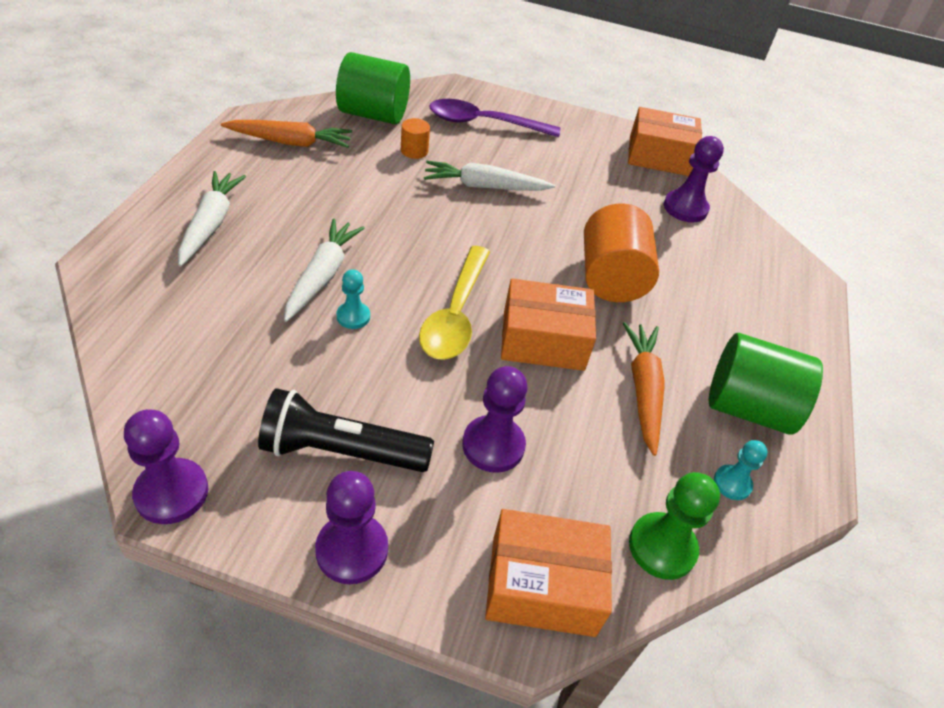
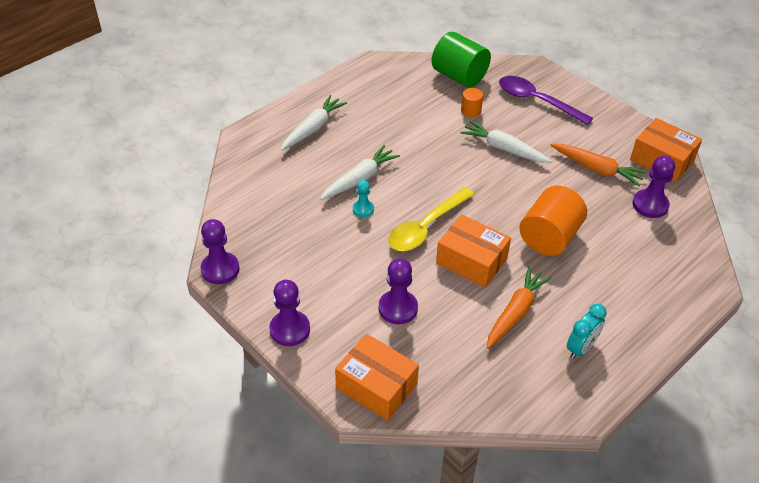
camera: 35 degrees right, 0 degrees up
orange carrot [221,120,352,148] -> orange carrot moved to [551,144,647,186]
black flashlight [258,388,434,472] -> none
green pawn [629,472,720,580] -> none
green cylinder [709,333,823,435] -> turquoise clock [567,304,607,359]
turquoise pawn [714,440,768,500] -> none

